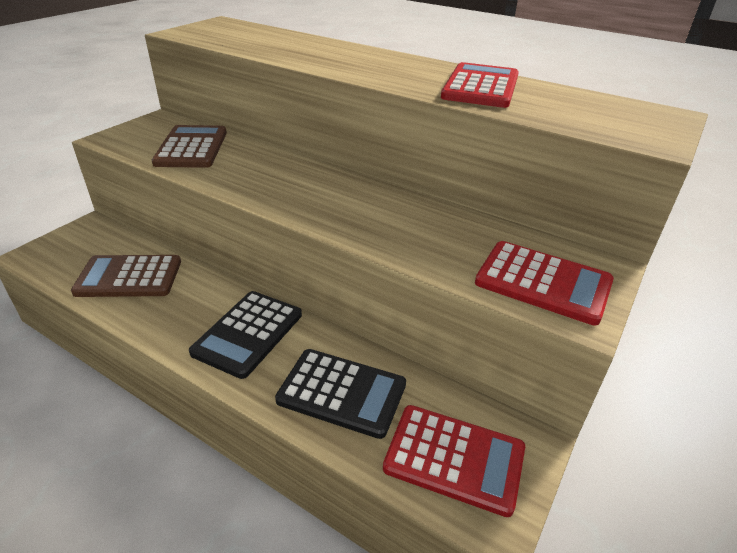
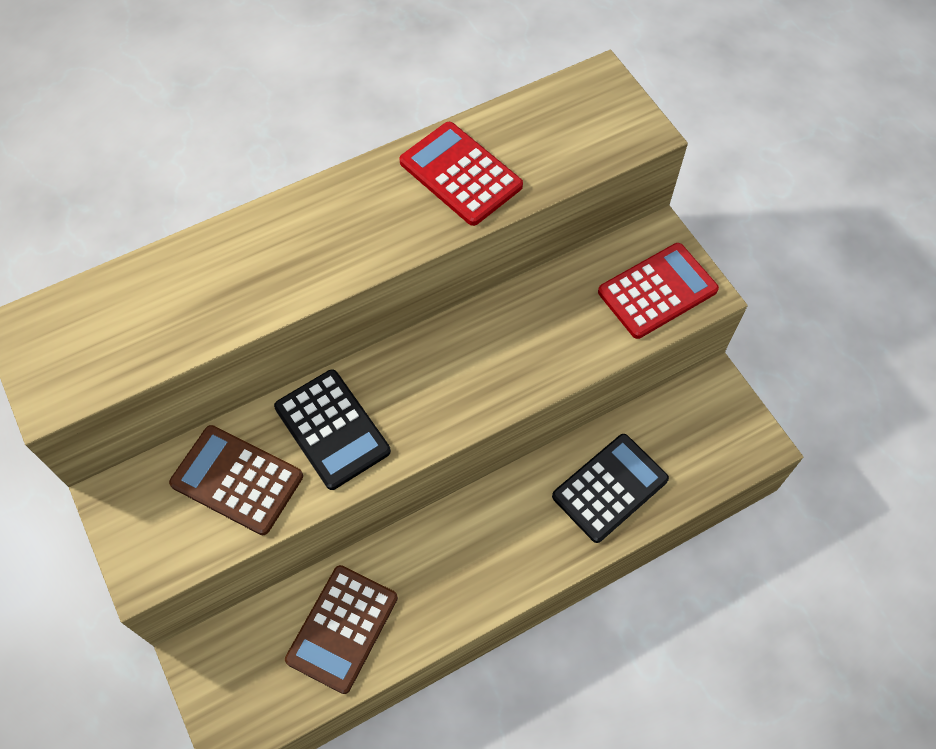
camera: 60 degrees left, 25 degrees up
black calculator [189,291,302,379] -> black calculator moved to [274,369,391,490]
red calculator [383,405,525,517] -> none

